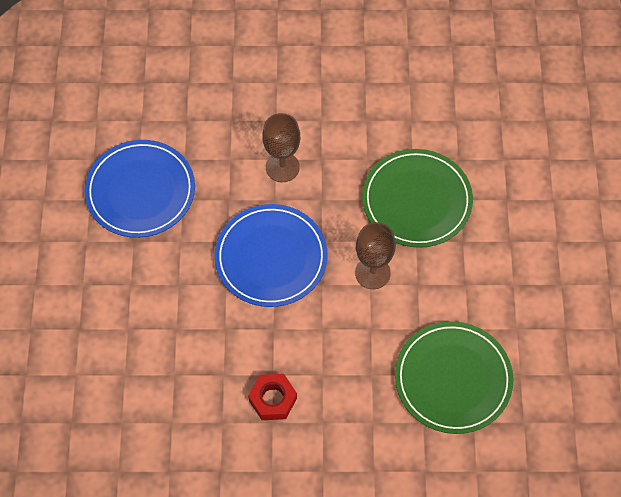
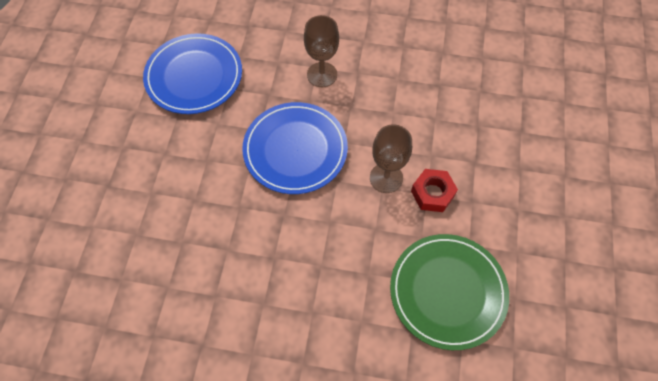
camera: 10 degrees right, 0 degrees up
red nut [248,374,297,420] -> red nut moved to [411,169,458,212]
green plate [362,149,473,248] -> none

